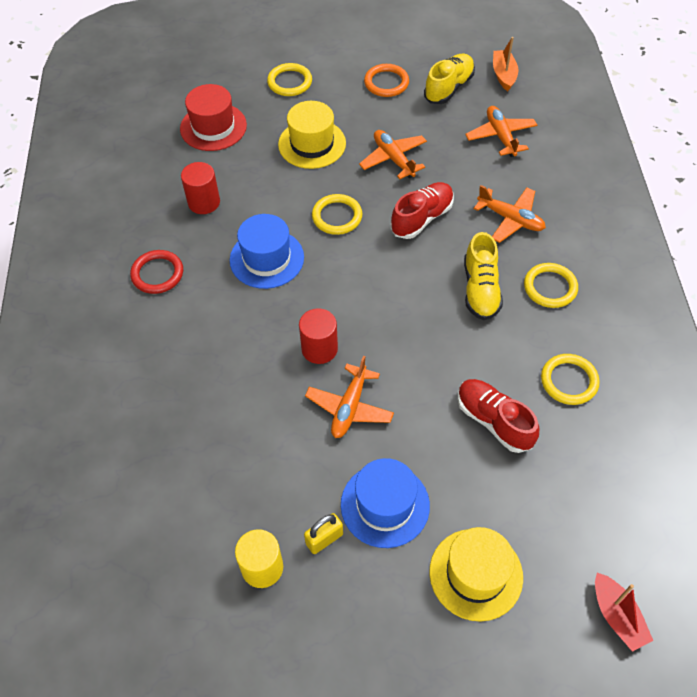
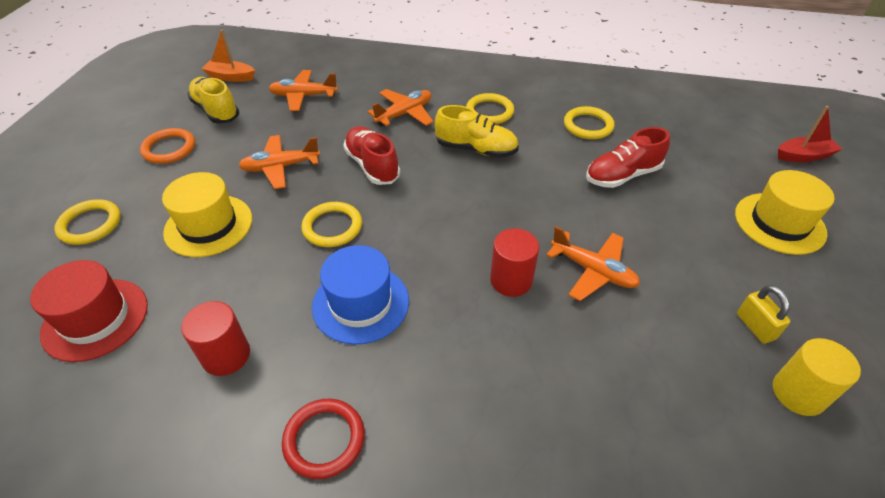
camera: 75 degrees left, 10 degrees down
blue hat [341,458,430,548] -> none

